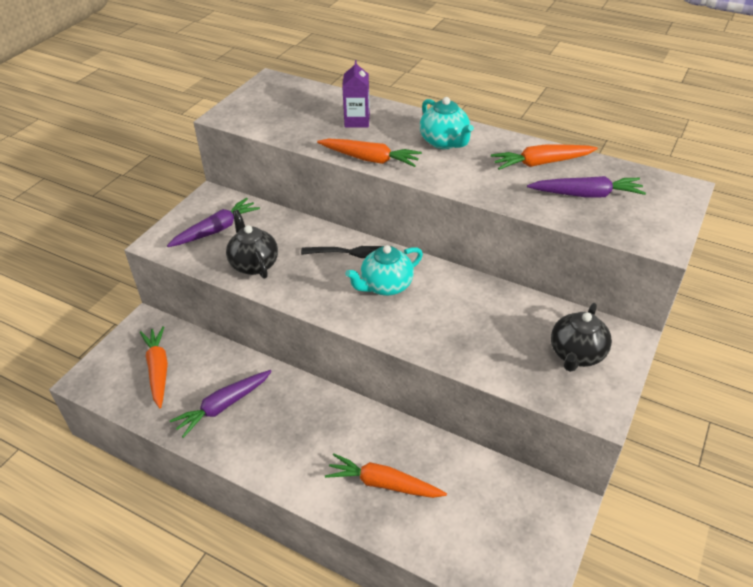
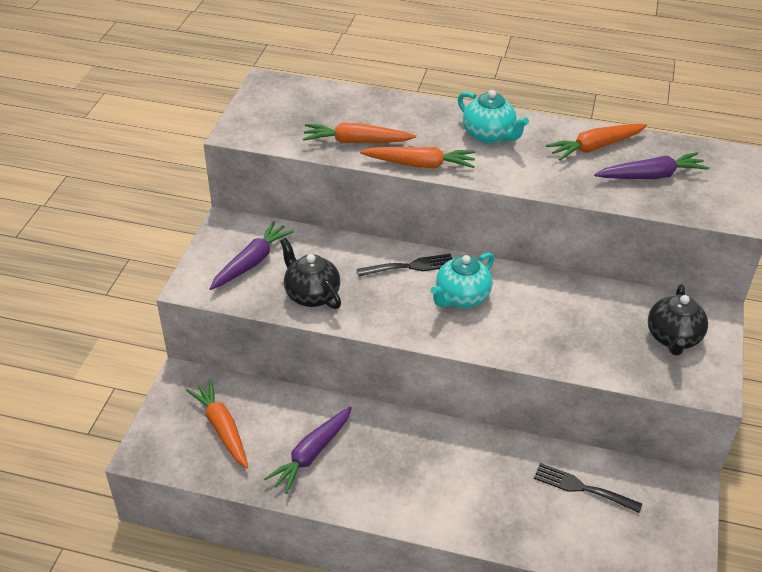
camera: 15 degrees left, 0 degrees up
orange carrot [325,453,447,498] -> orange carrot moved to [303,123,416,143]
purple carton [342,60,370,128] -> none
none -> black fork [534,463,642,513]

